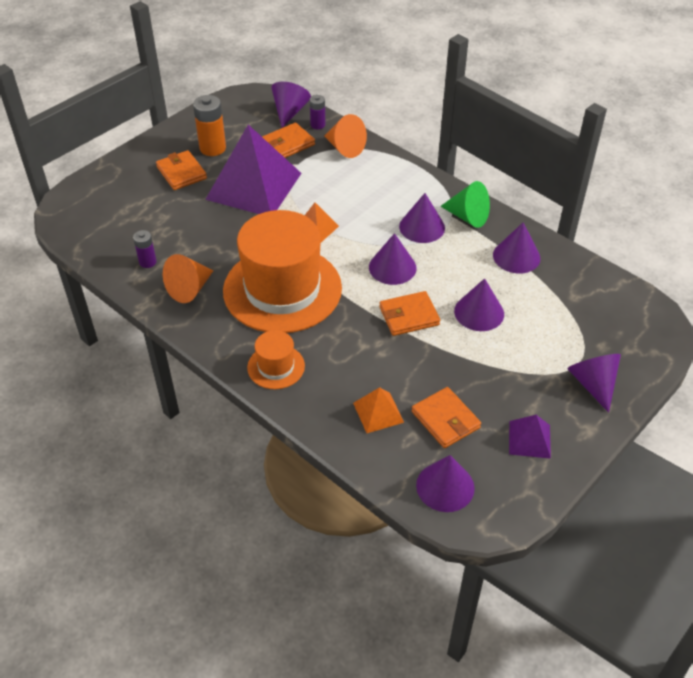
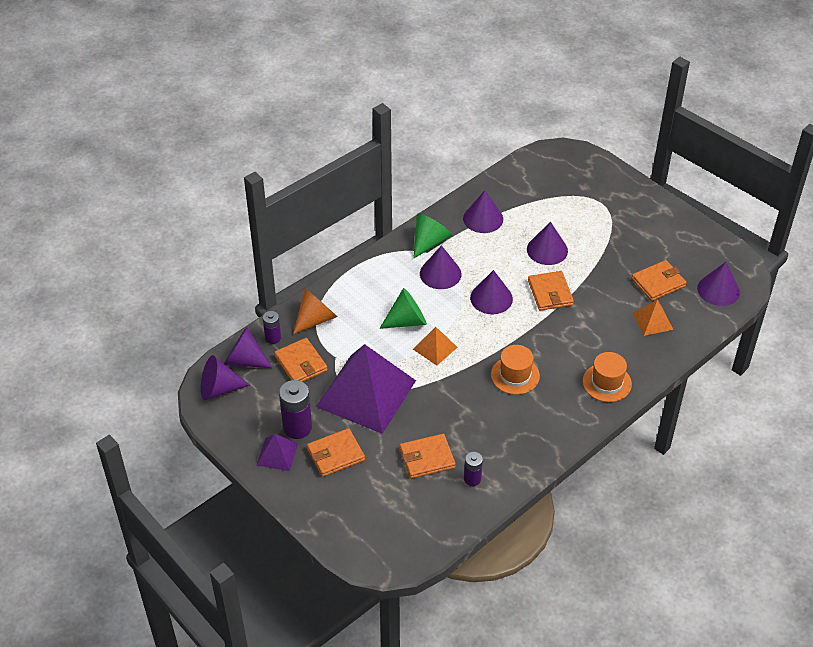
camera: 85 degrees left, 0 degrees up
orange cone [163,254,213,303] -> none
orange battery [193,95,226,156] -> purple battery [279,380,312,439]
orange hat [223,210,342,333] -> orange hat [491,345,540,395], size x0.45
purple pyramid [509,415,551,459] -> purple pyramid moved to [257,434,298,471]
purple cone [567,354,621,413] -> purple cone moved to [201,355,250,400]
none -> green cone [379,288,427,329]
none -> orange wallet [400,434,456,479]

